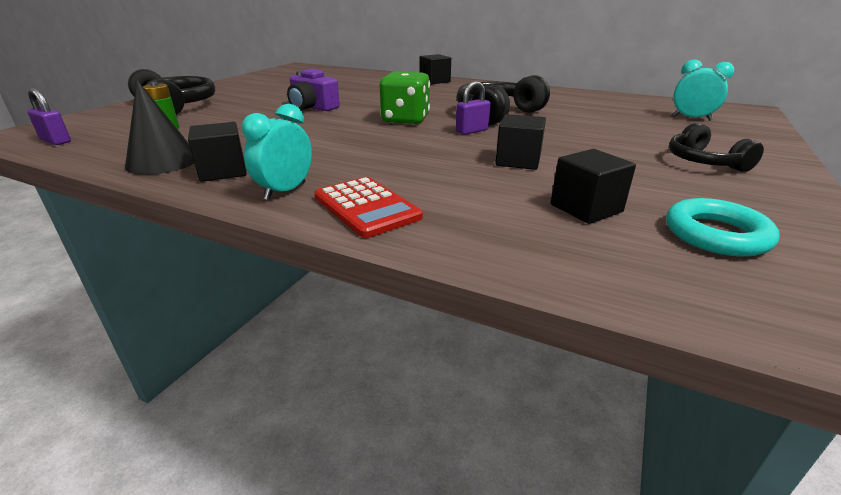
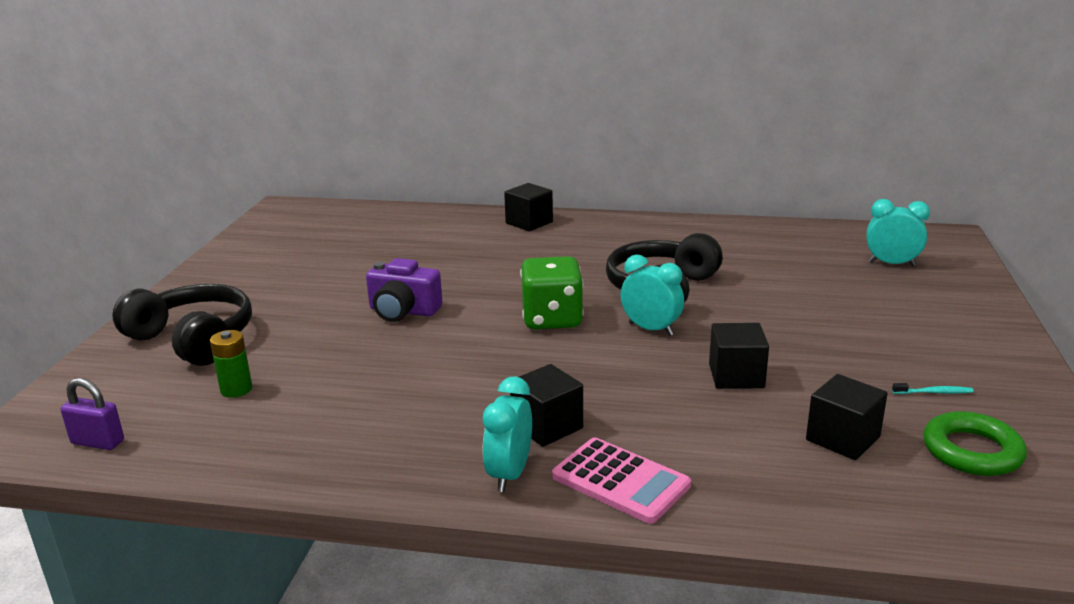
camera: 15 degrees left, 5 degrees down
black cone [125,80,194,175] -> none
black cube [188,122,247,182] -> black cube moved to [510,364,583,447]
red calculator [314,177,423,238] -> pink calculator [552,438,691,524]
purple padlock [456,81,490,135] -> turquoise clock [621,254,684,336]
turquoise ring [666,198,780,257] -> green ring [923,411,1027,476]
black headphones [669,123,764,172] -> none
none -> turquoise toothbrush [892,383,974,394]

